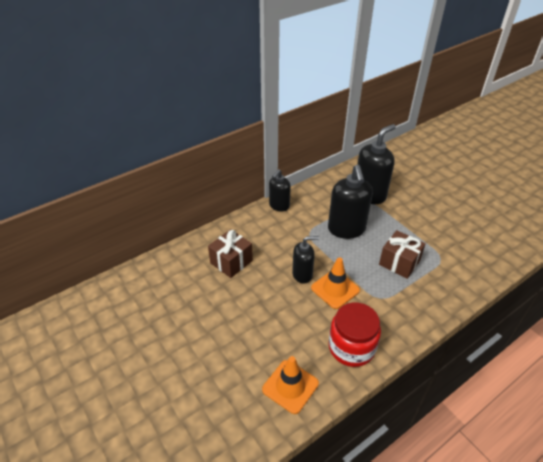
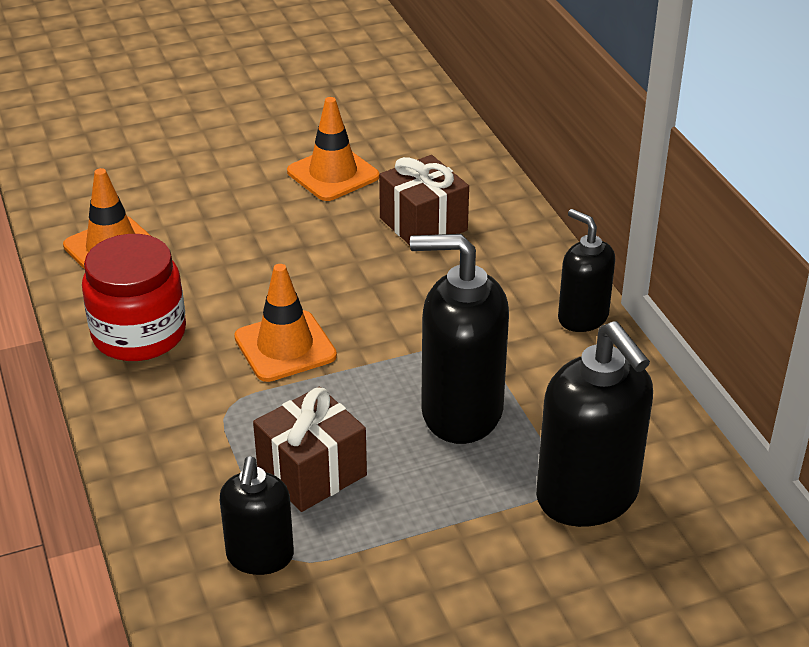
camera: 105 degrees right, 5 degrees down
black soap dispenser [292,236,319,284] -> black soap dispenser moved to [220,456,294,575]
none -> orange traffic cone [287,97,379,201]

